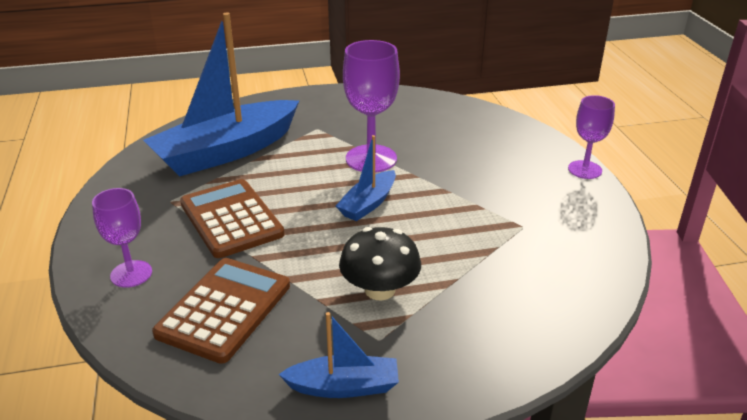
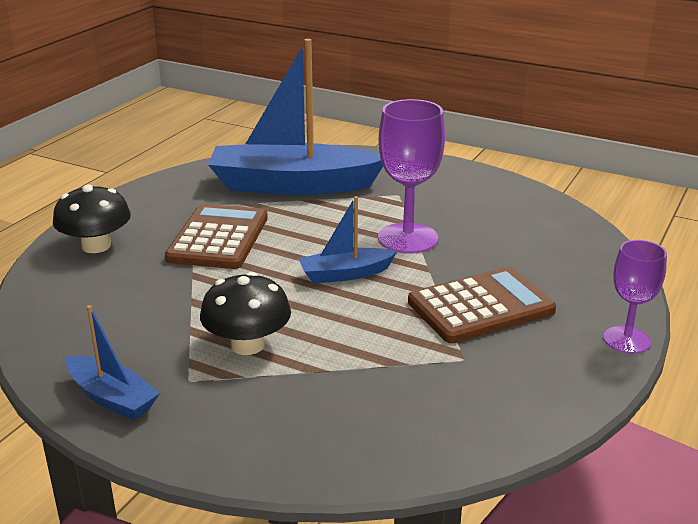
camera: 40 degrees right, 5 degrees down
purple goblet [92,188,152,288] -> black mushroom [53,184,131,253]
brown calculator [152,258,290,364] -> brown calculator moved to [408,267,556,343]

